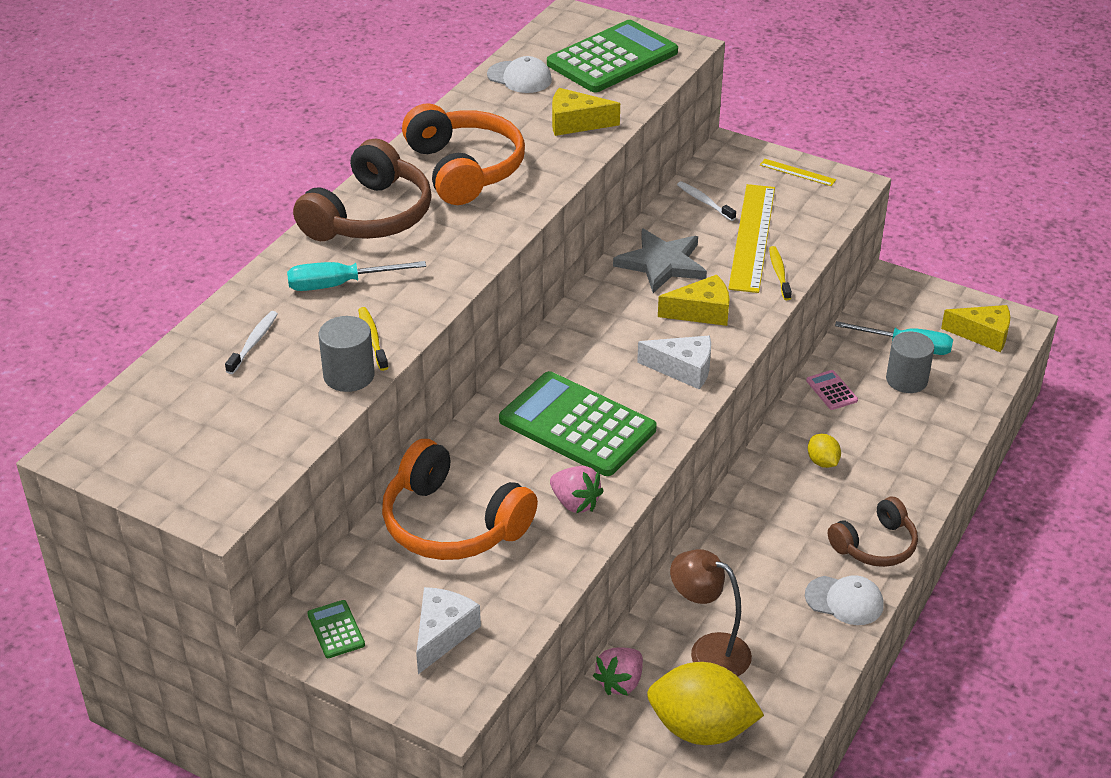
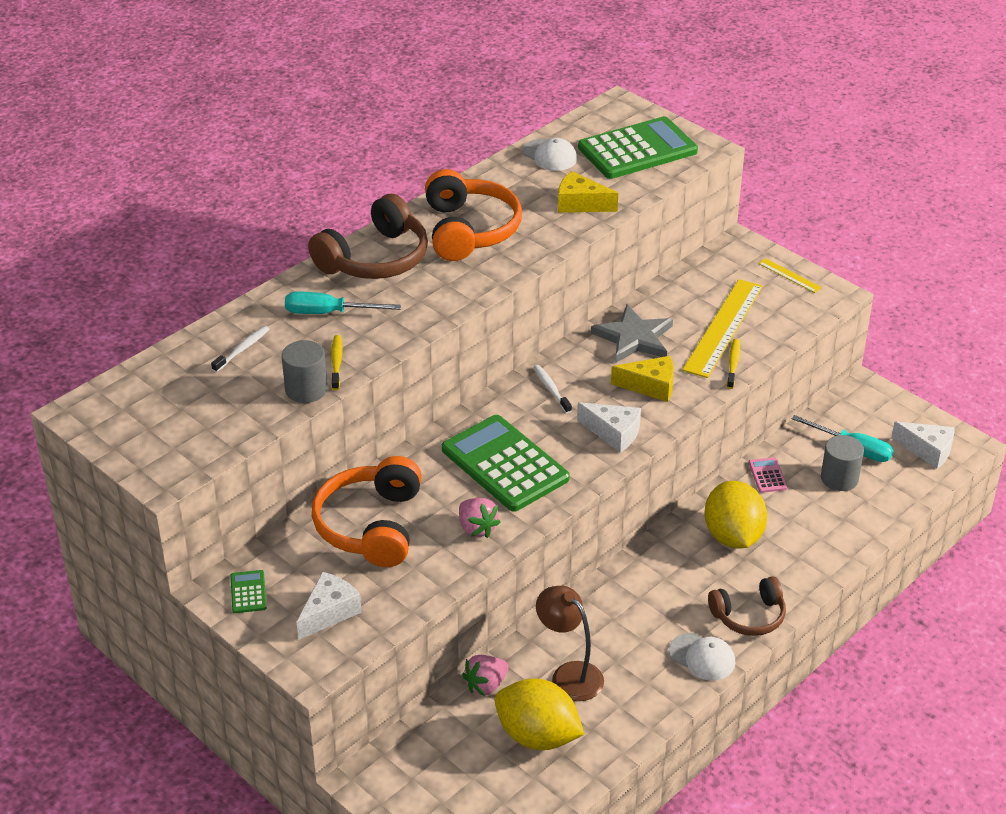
camera: 15 degrees right, 0 degrees up
orange headphones [382,439,538,560] -> orange headphones turned 45 degrees clockwise [312,456,422,567]
white toothbrush [677,181,736,221] -> white toothbrush moved to [533,365,572,413]
yellow lemon [808,434,841,468] -> yellow lemon [704,481,767,548], size x2.17
yellow cheese [941,305,1010,352] -> white cheese [891,422,955,469]

